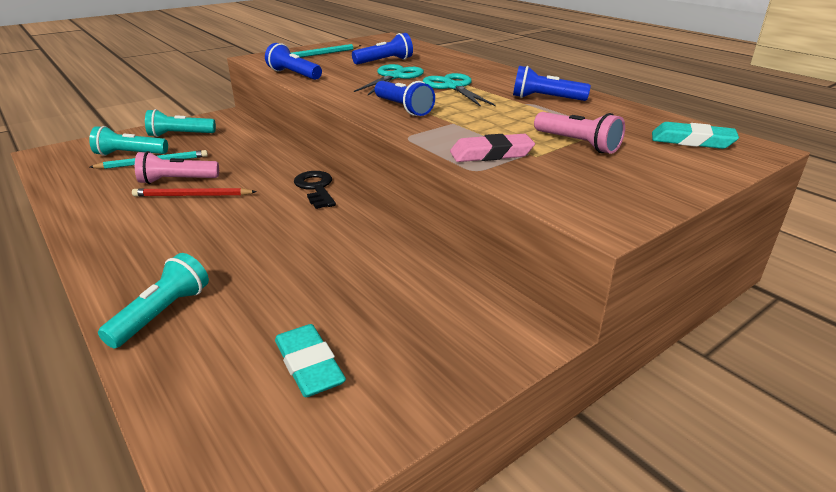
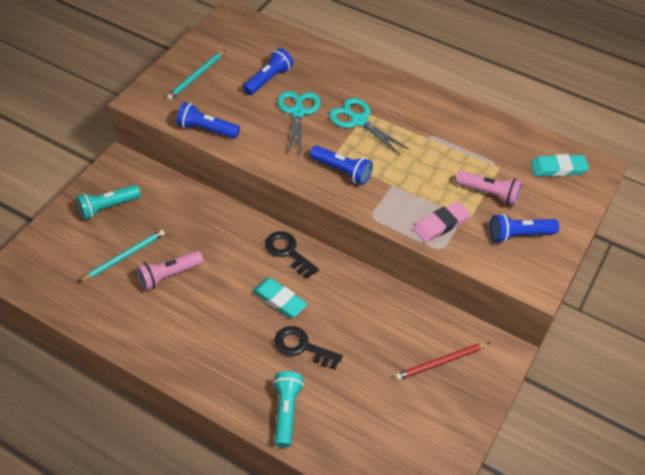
camera: 25 degrees left, 20 degrees up
turquoise flashlight [89,126,168,156] -> none
red pencil [132,188,257,197] -> red pencil moved to [395,343,489,380]
turquoise eraser [275,324,346,397] -> turquoise eraser moved to [253,278,308,318]
blue flashlight [513,66,591,101] -> blue flashlight moved to [490,214,559,243]
none -> black key [274,326,343,370]

